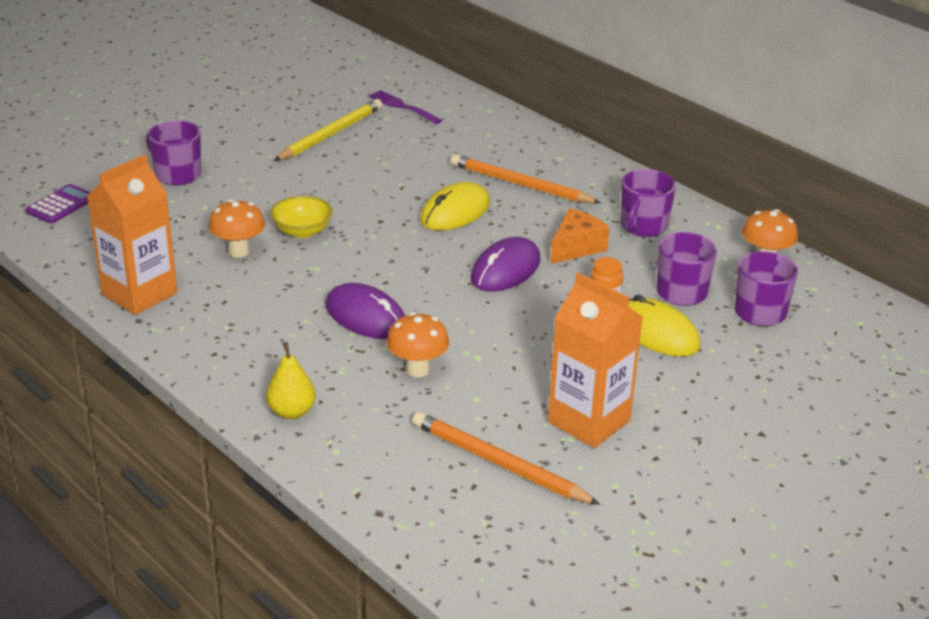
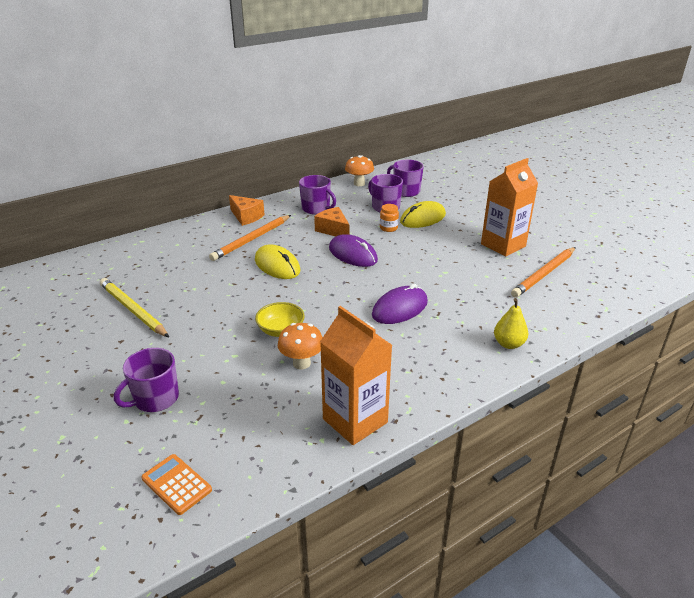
camera: 80 degrees left, 0 degrees up
purple calculator [25,184,90,223] -> orange calculator [141,454,212,515]
purple fork [369,90,442,124] -> none
orange mushroom [386,312,449,377] -> none
none -> orange cheese [229,195,265,226]

